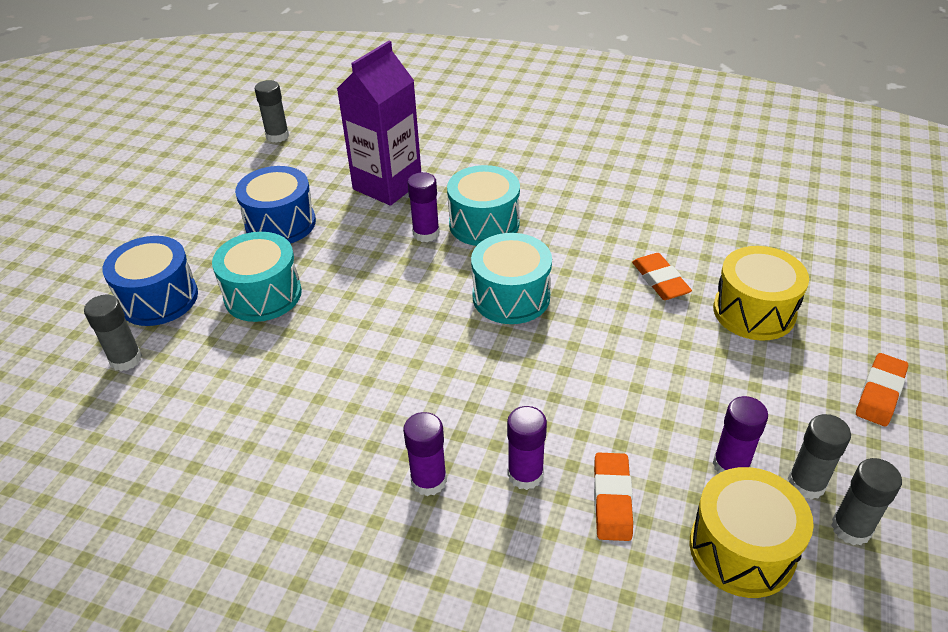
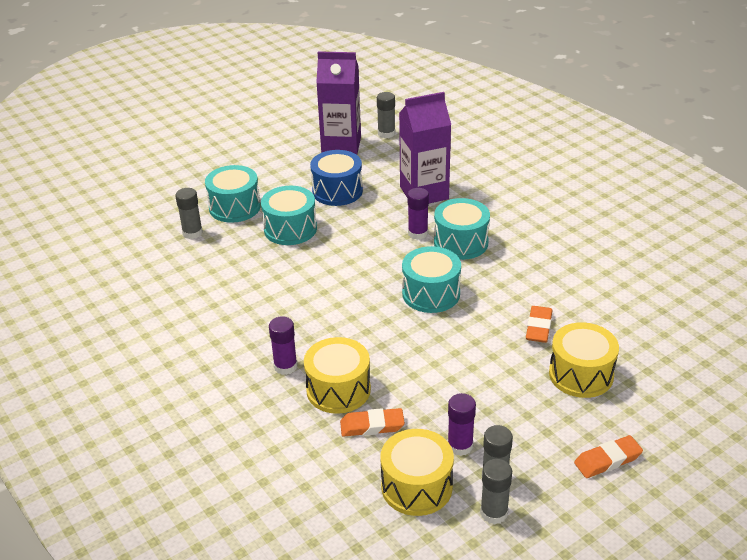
camera: 35 degrees right, 5 degrees down
blue drum [102,236,198,326] -> turquoise drum [205,165,261,223]
purple glue stick [507,406,547,490] -> yellow drum [304,337,371,414]
orange eraser [594,452,633,541] -> orange eraser turned 45 degrees clockwise [340,408,405,437]
none -> purple carton [316,51,361,155]

